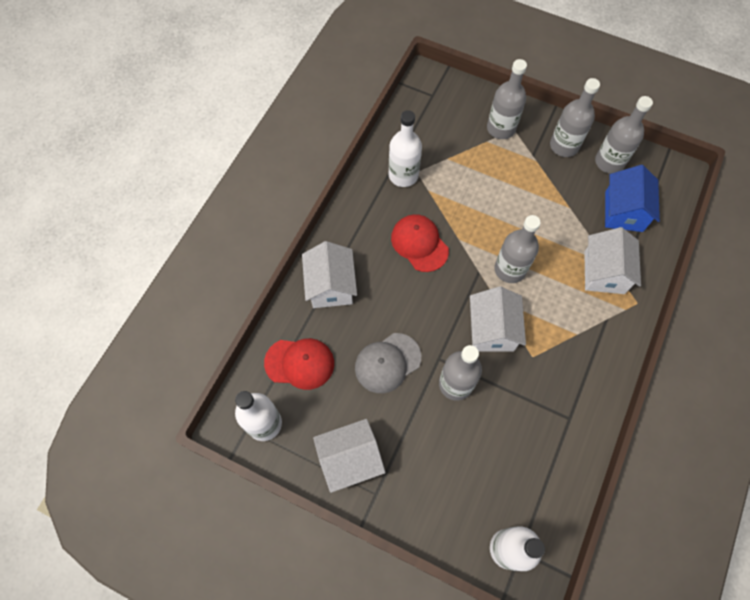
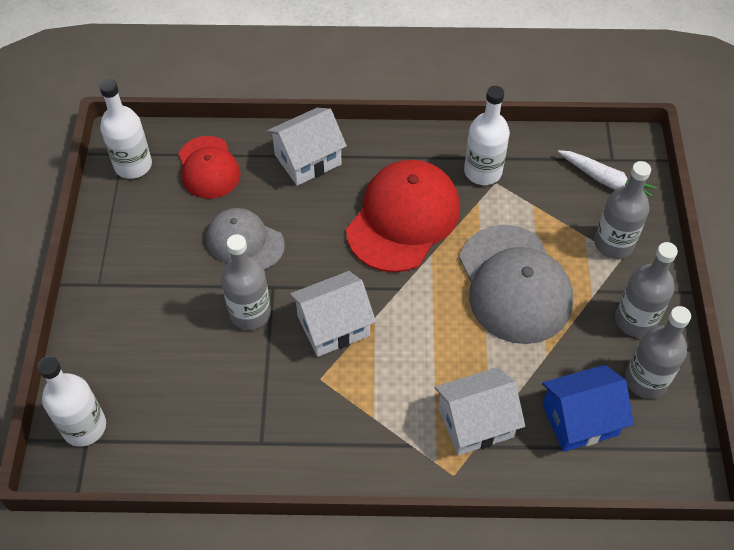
camera: 65 degrees right, 10 degrees down
white house [313,419,385,493] -> none
red cap [391,214,449,272] -> red cap [346,160,460,273], size x1.63
grey bottle [495,215,541,283] -> none
none -> grey cap [459,225,573,344]
none -> white carrot [558,150,657,196]

